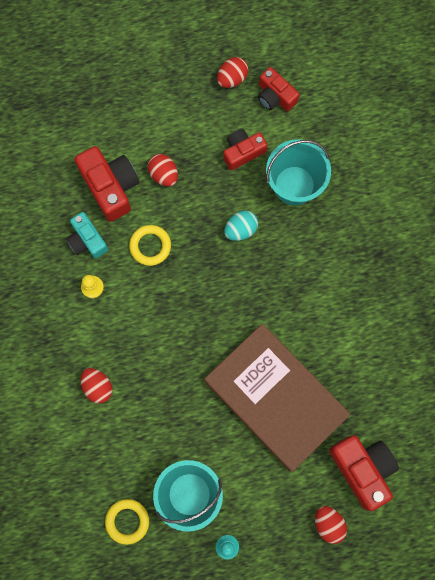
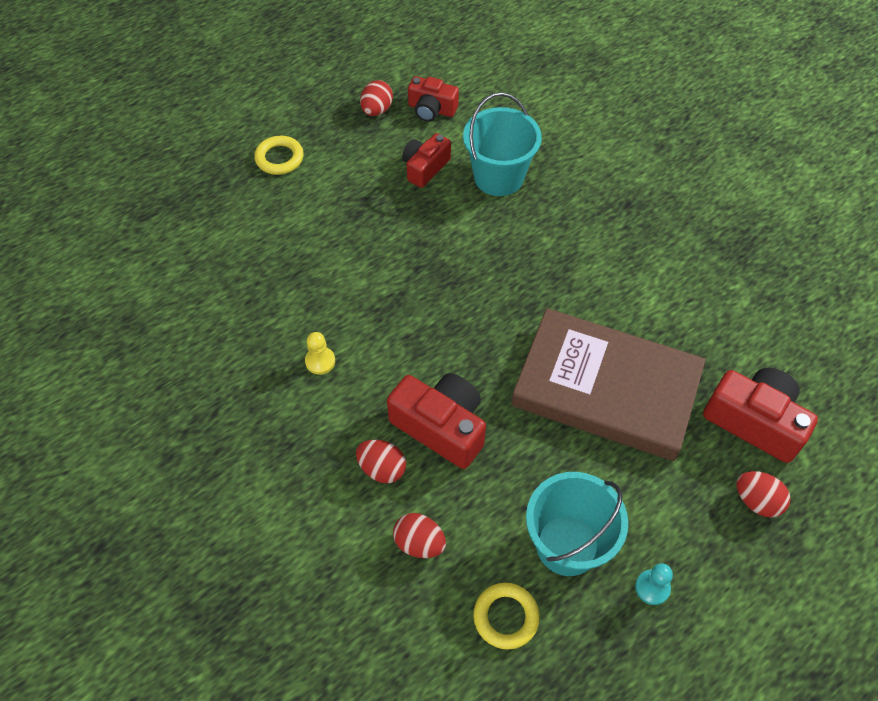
camera: 25 degrees left, 20 degrees down
turquoise camera [66,212,108,258] -> none
red camera [75,146,139,222] -> red camera moved to [387,373,486,469]
yellow ring [129,225,171,266] -> yellow ring moved to [254,136,304,175]
red egg [147,154,178,187] -> red egg moved to [393,513,446,558]
turquoise egg [224,211,258,241] -> none

